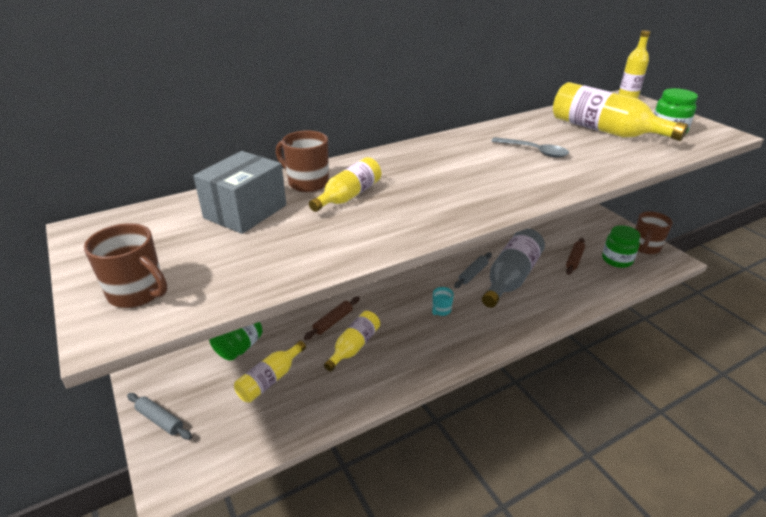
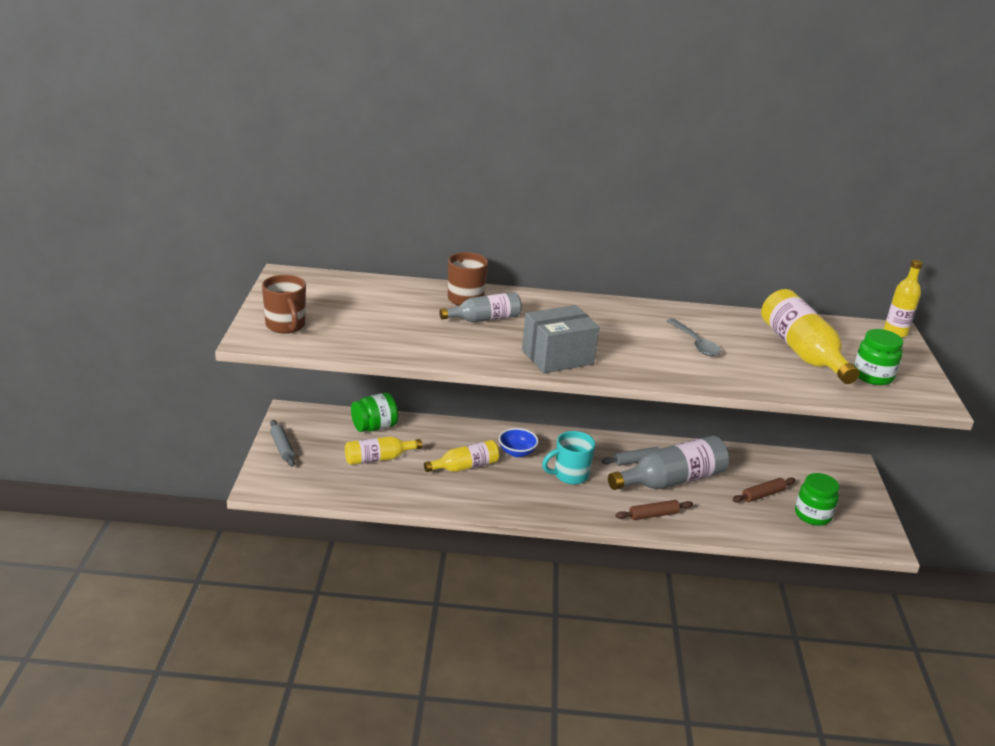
camera: 30 degrees right, 5 degrees down
grey box [193,151,287,234] -> grey box moved to [522,305,600,373]
brown rolling pin [304,297,360,340] -> brown rolling pin moved to [616,500,693,520]
yellow bottle [309,157,381,212] -> grey bottle [439,292,522,322]
turquoise mug [432,287,454,316] -> turquoise mug [542,431,595,485], size x1.73
brown mug [635,211,673,254] -> none
none -> blue bowl [499,428,539,457]

